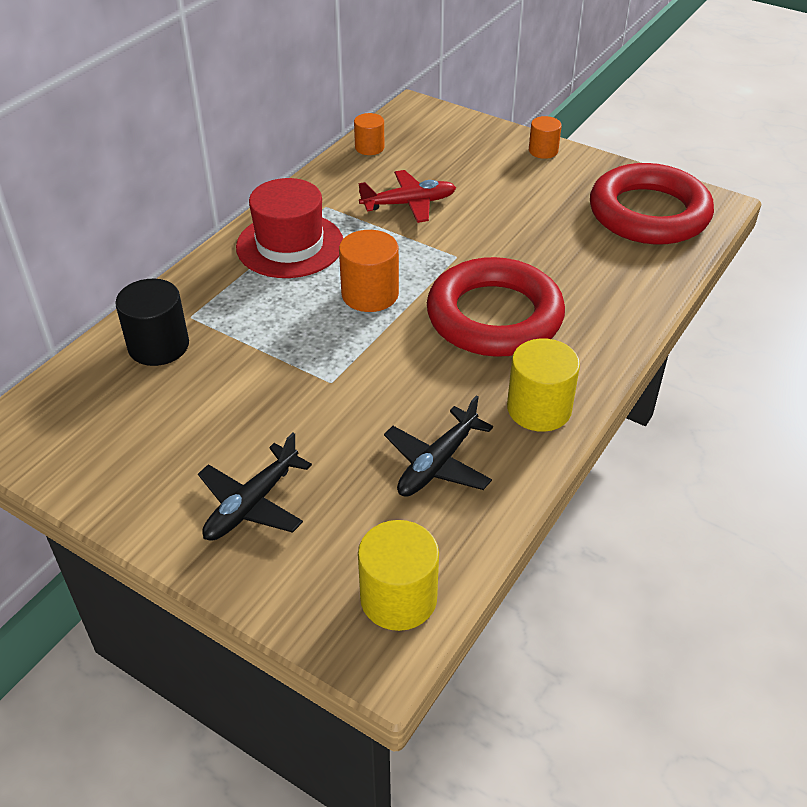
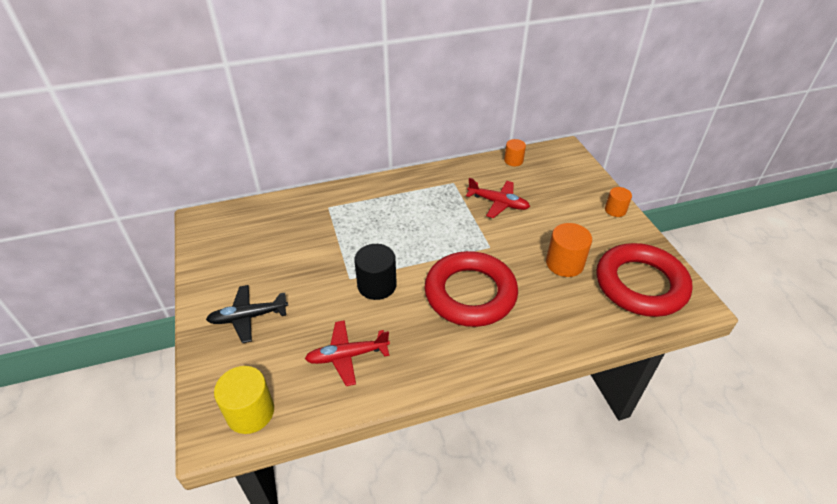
camera: 40 degrees right, 0 degrees up
black cylinder [115,279,189,366] -> black cylinder moved to [354,244,397,300]
red hat [236,178,343,278] -> none
orange cylinder [339,230,399,312] -> orange cylinder moved to [546,223,592,277]
black plane [384,396,493,497] -> red plane [305,320,390,386]
yellow cylinder [507,339,580,432] -> none

